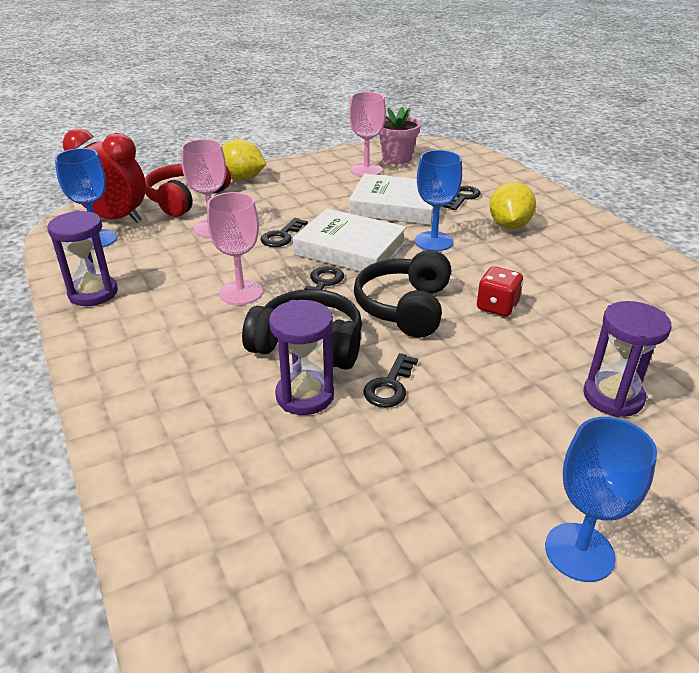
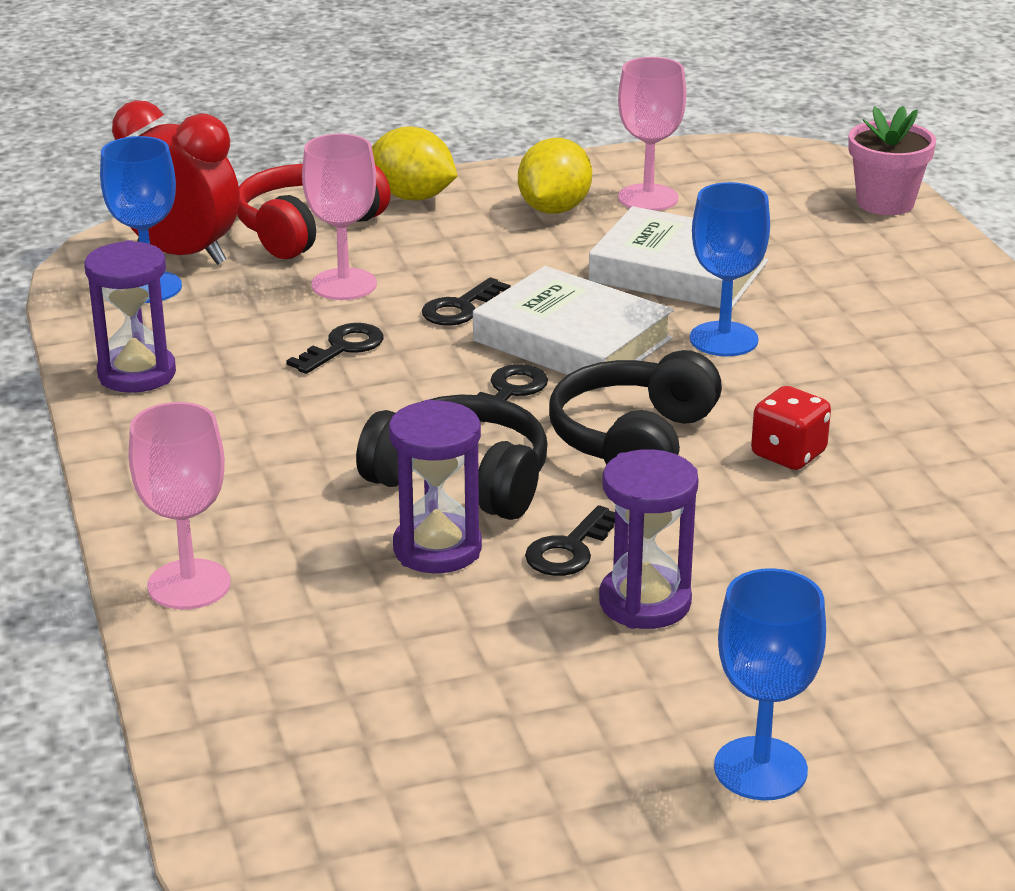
camera: 10 degrees right, 5 degrees down
pink goblet [207,192,263,305] -> pink goblet moved to [129,402,231,610]
pink flower pot [379,107,421,164] -> pink flower pot moved to [849,106,936,215]
black key [443,186,481,210] -> black key moved to [286,323,384,374]
yellow lemon [489,182,536,229] -> yellow lemon moved to [518,138,592,214]
purple hourglass [583,301,672,417] -> purple hourglass moved to [599,449,699,629]

